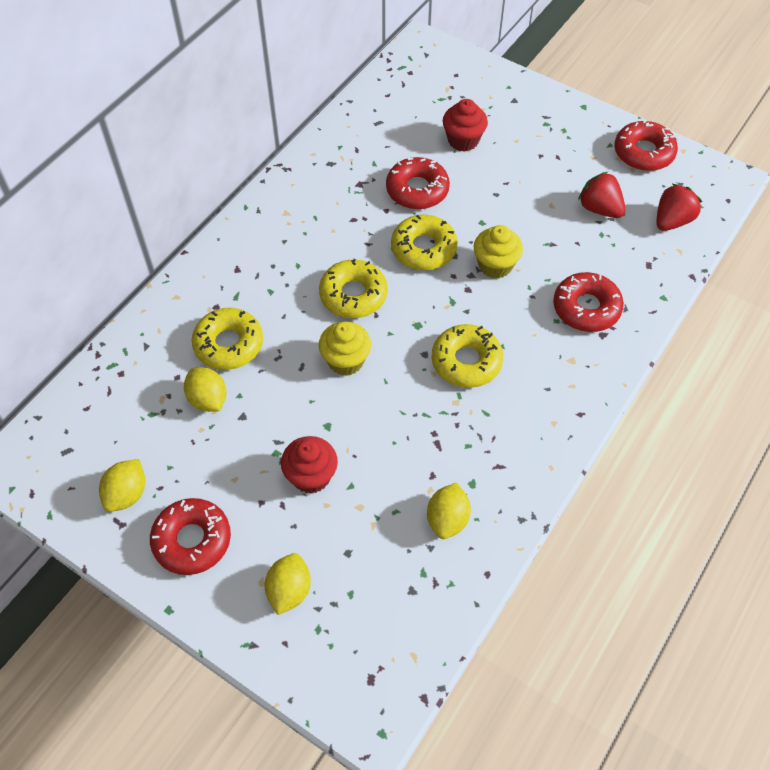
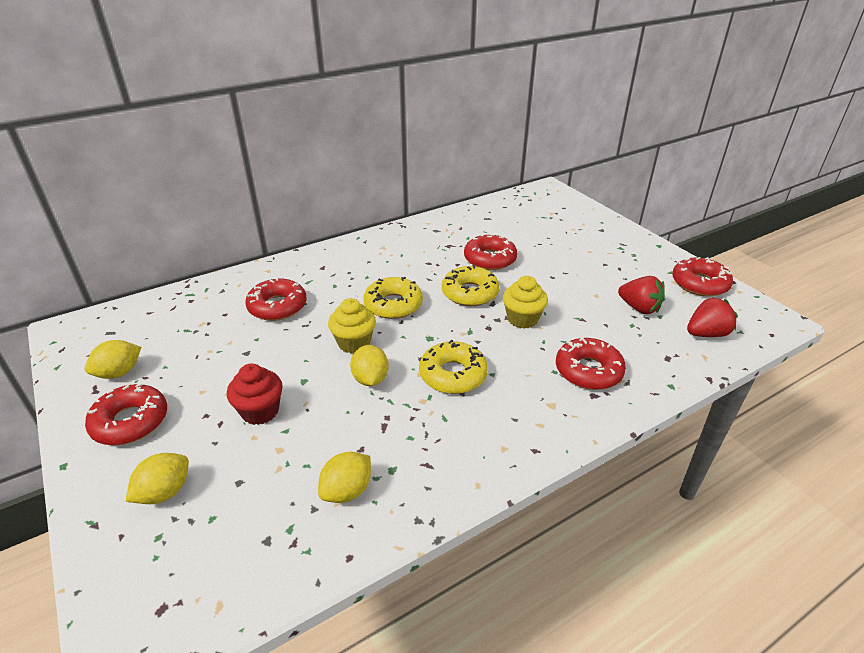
camera: 25 degrees right, 20 degrees down
yellow lemon [184,367,226,412] -> yellow lemon moved to [350,345,389,386]
yellow donut [192,308,263,370] -> red donut [245,277,307,321]
red cupcake [443,99,488,152] -> none
red strawberry [578,172,626,218] -> red strawberry turned 150 degrees clockwise [618,276,665,314]

